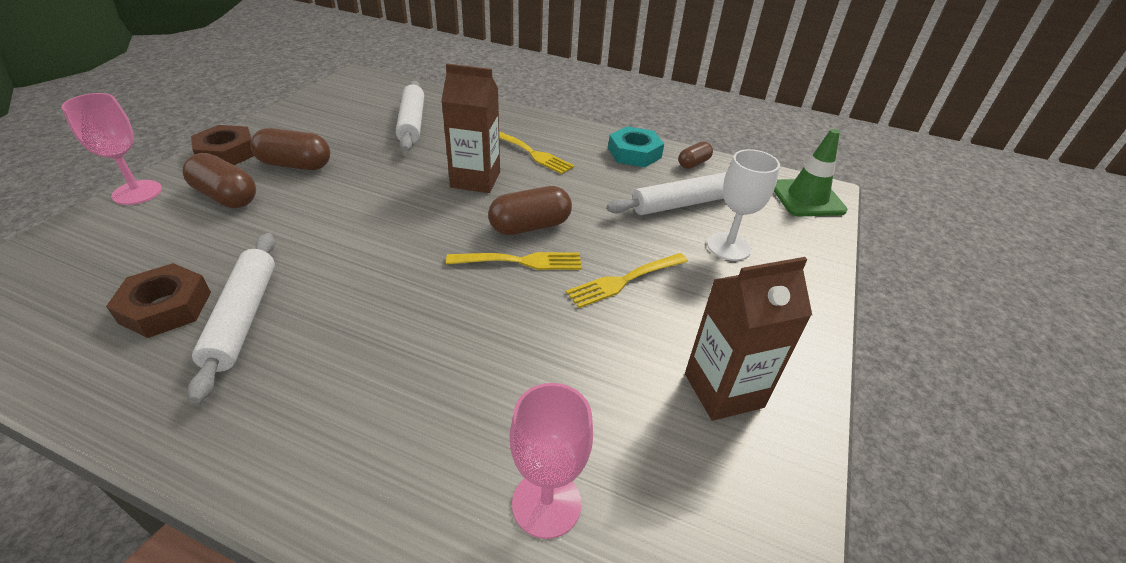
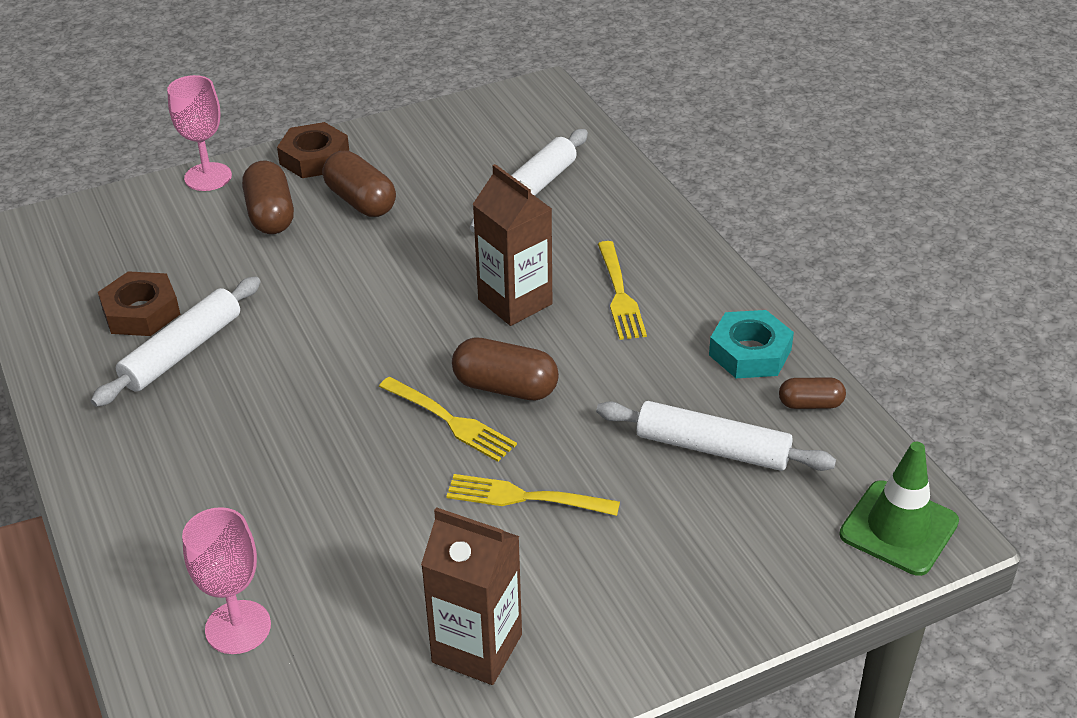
camera: 45 degrees right, 0 degrees up
white goblet [707,149,780,261] -> none

